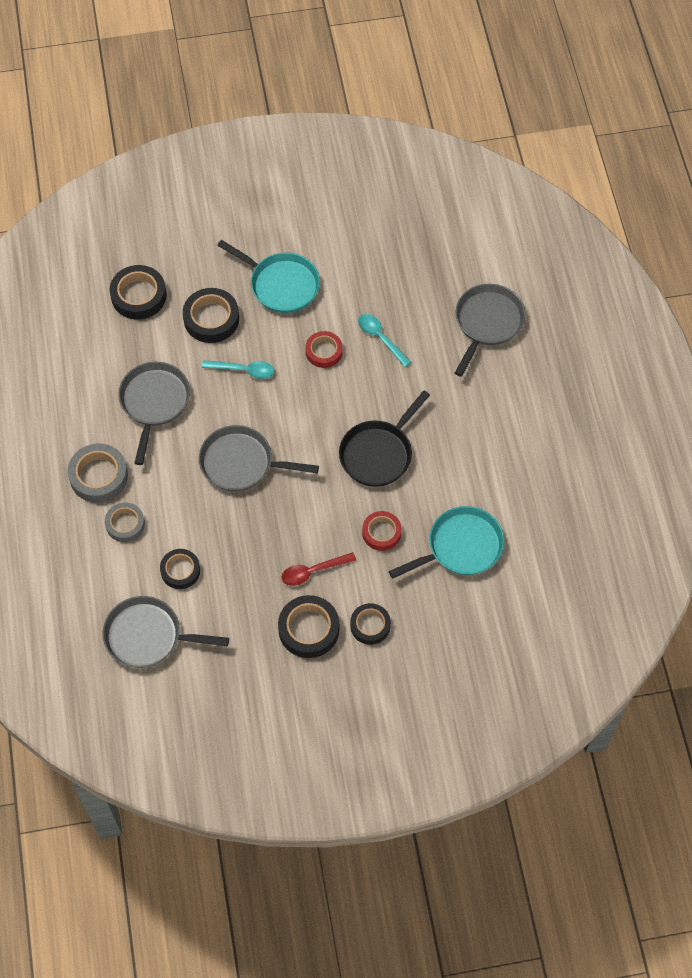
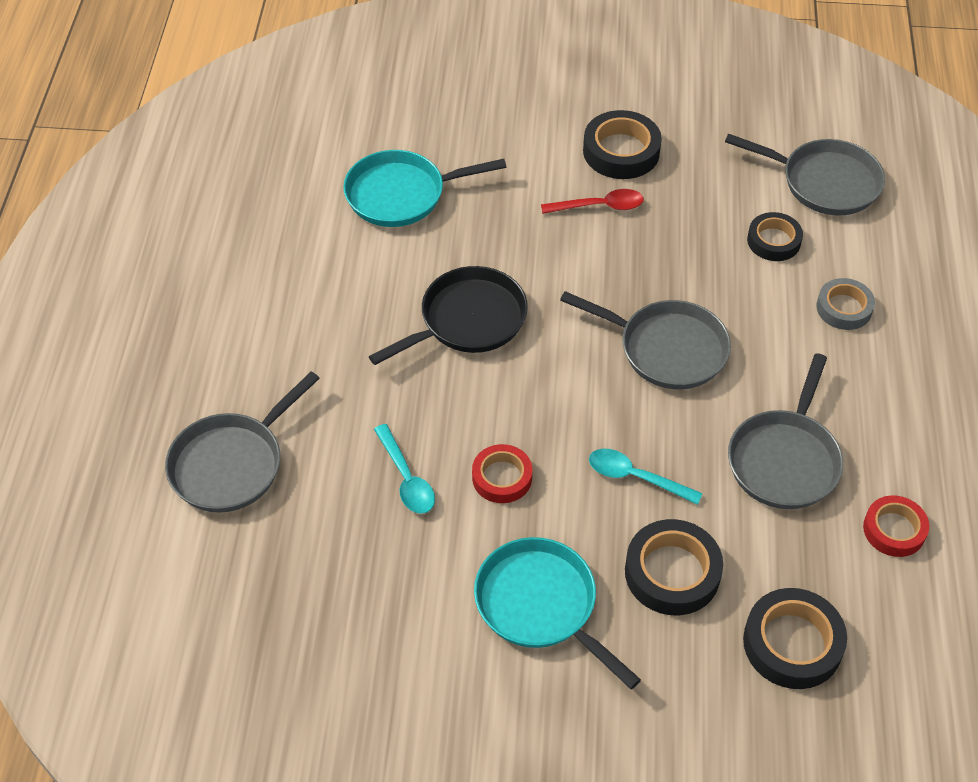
camera: 165 degrees left, 10 degrees down
grey tape [67,443,128,502] -> none
black tape [350,603,391,645] -> none
red tape [362,511,402,551] -> red tape moved to [863,495,929,557]

